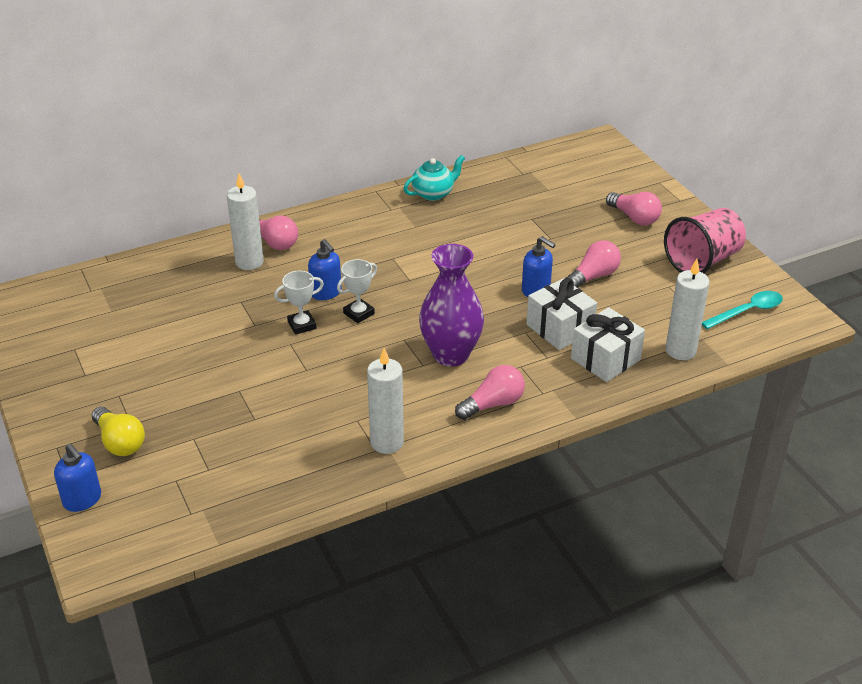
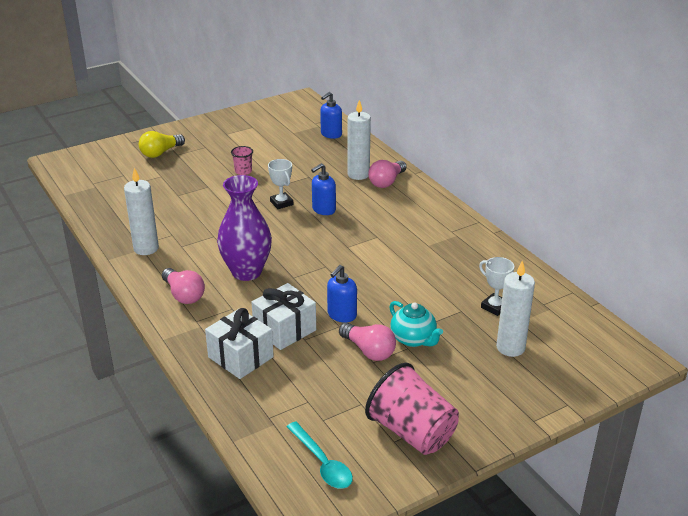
camera: 85 degrees right, 5 degrees down
blue soap dispenser [54,444,101,512] -> blue soap dispenser moved to [320,92,342,139]
white trophy [337,259,377,323] -> white trophy moved to [479,257,514,316]
turquoise teapot [403,155,465,201] -> turquoise teapot moved to [389,301,443,347]
pink light bulb [606,192,662,226] -> none
white candle [666,259,710,360] -> white candle moved to [496,260,535,357]
none -> pink cup [231,146,253,175]

